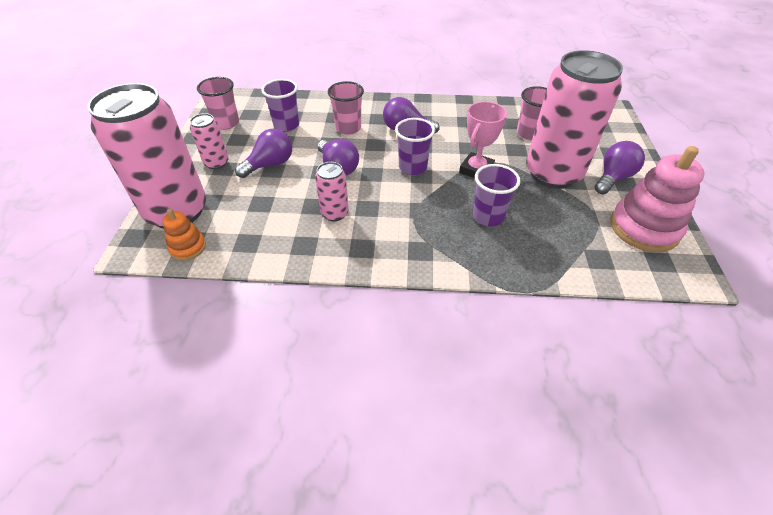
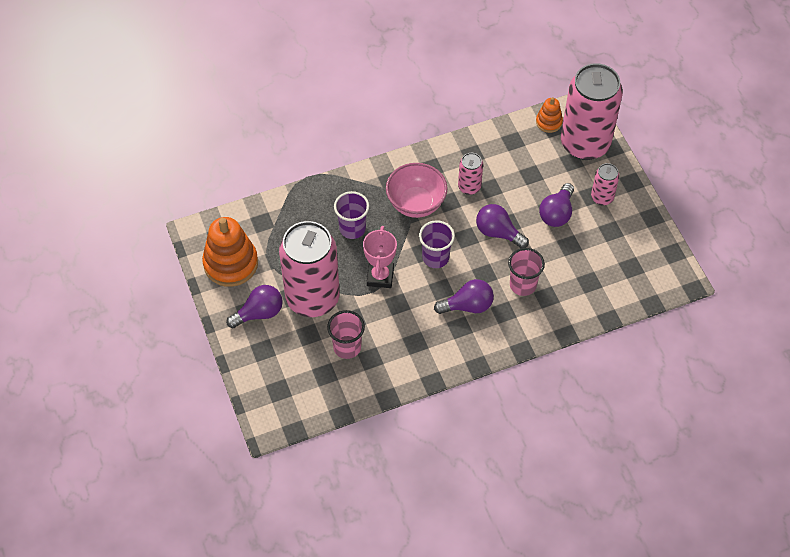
camera: 155 degrees right, 10 degrees up
pink cup [197,77,239,130] -> none
purple cup [261,79,299,132] -> none
purple light bulb [594,141,645,194] -> purple light bulb turned 135 degrees counterclockwise [226,285,283,328]
pink stacking toy [610,146,705,252] -> orange stacking toy [202,217,258,287]
none -> pink bowl [386,163,448,218]

